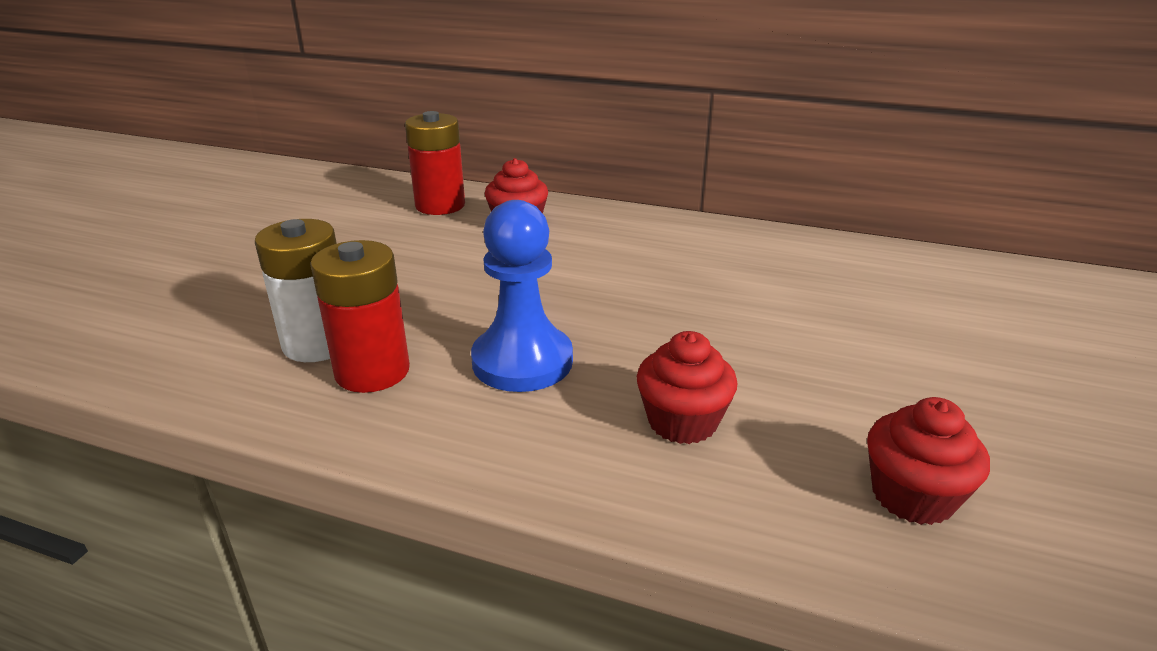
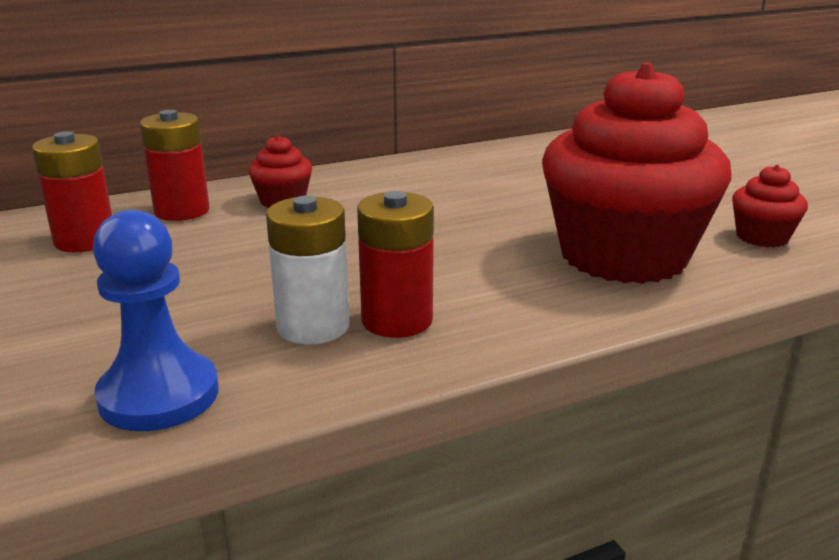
camera: 45 degrees left, 5 degrees down
blue pawn [471,200,573,392] -> blue pawn moved to [93,210,219,431]
red cupcake [637,331,738,444] -> red cupcake [542,63,731,284], size x2.39
none -> red battery [32,131,112,252]

